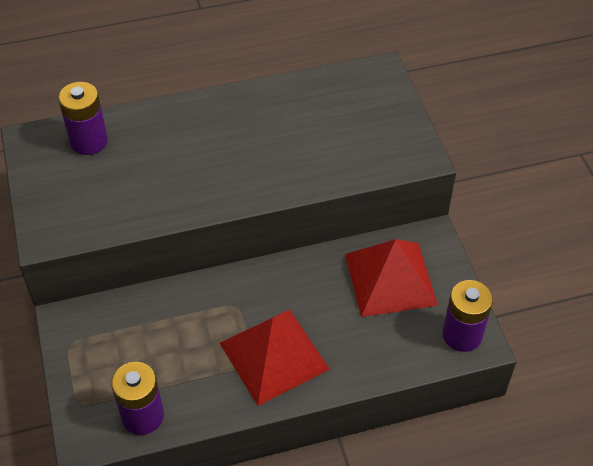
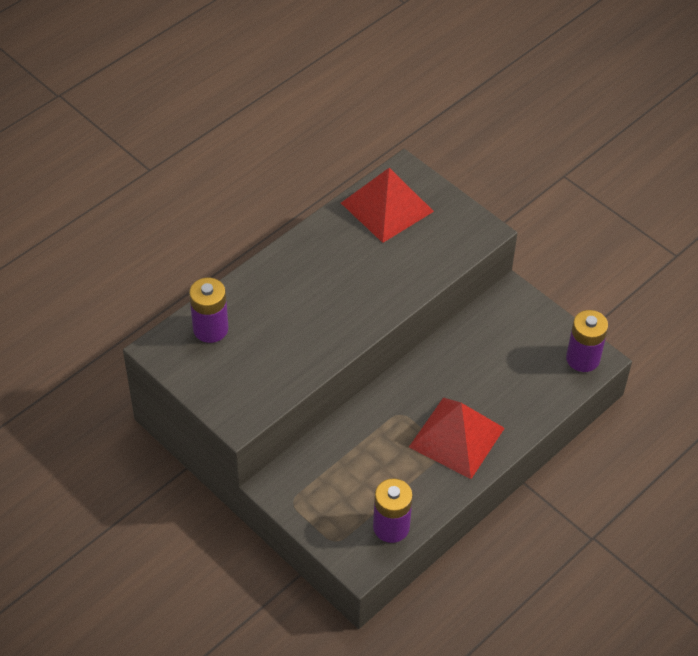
camera: 30 degrees left, 0 degrees up
red pyramid [345,239,438,317] -> red pyramid moved to [341,168,434,243]

